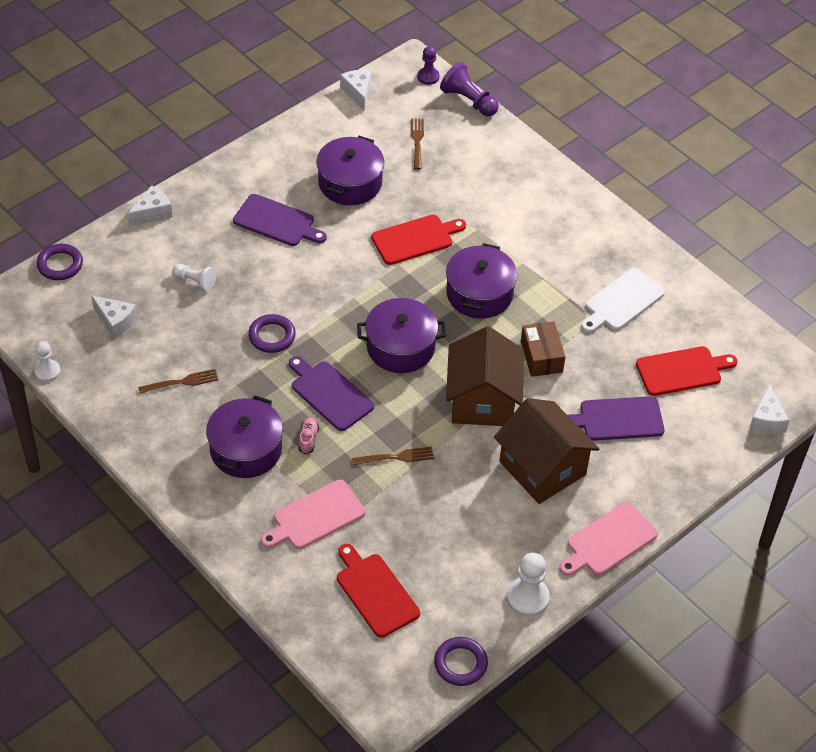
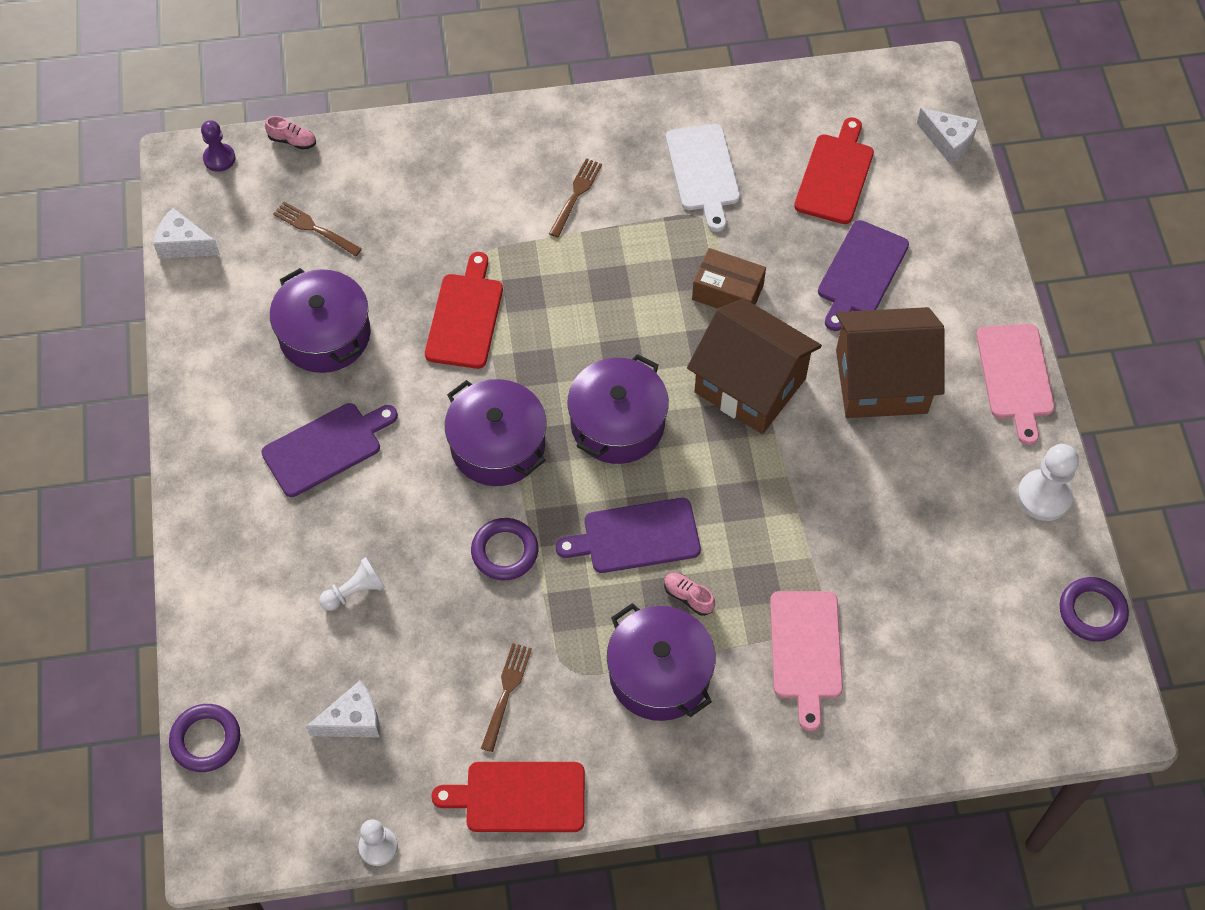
camera: 55 degrees left, 10 degrees up
white cheese [127,185,172,226] -> none
red cutting board [337,544,420,638] -> red cutting board moved to [431,762,585,832]
brown fork [352,447,434,465] -> brown fork moved to [549,158,602,238]
purple pawn [440,62,499,116] -> pink shoe [265,116,316,150]
purple pot [446,243,517,318] -> purple pot moved to [445,379,547,486]

